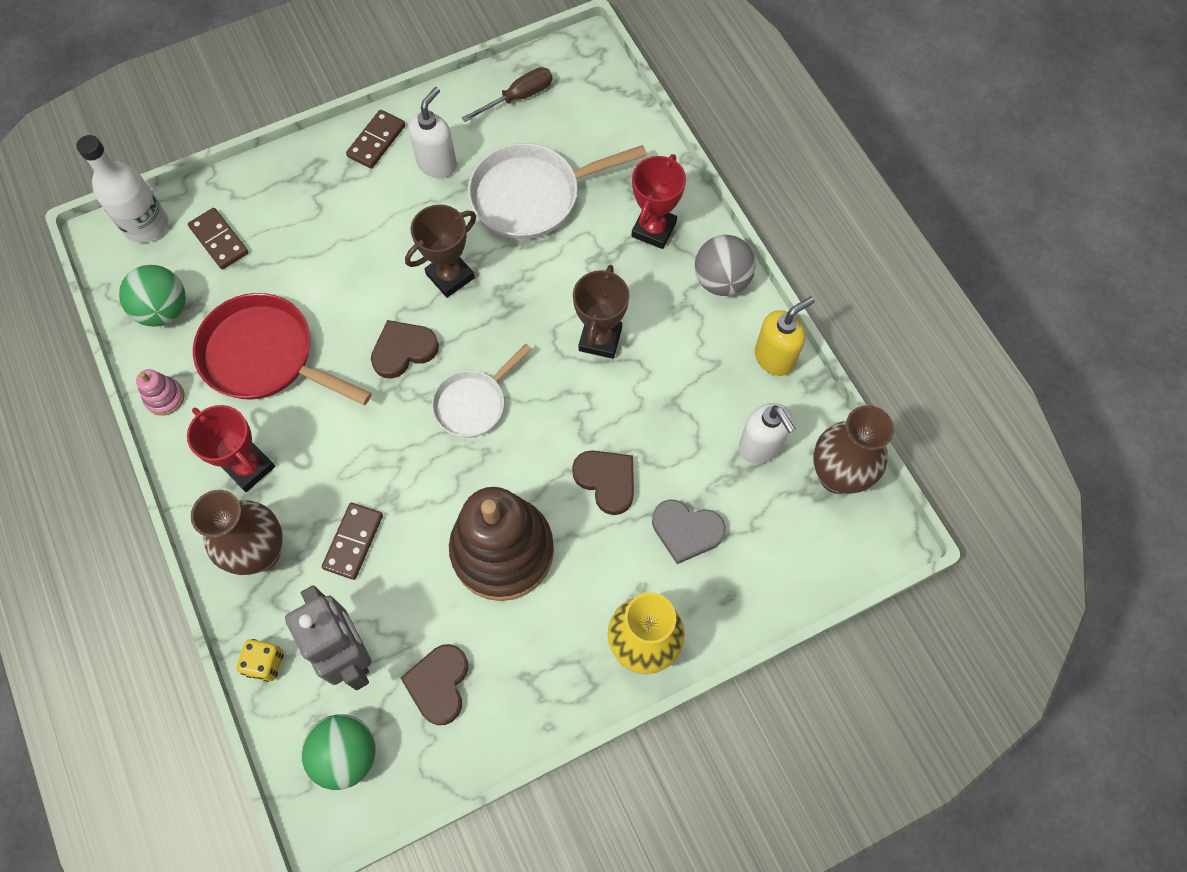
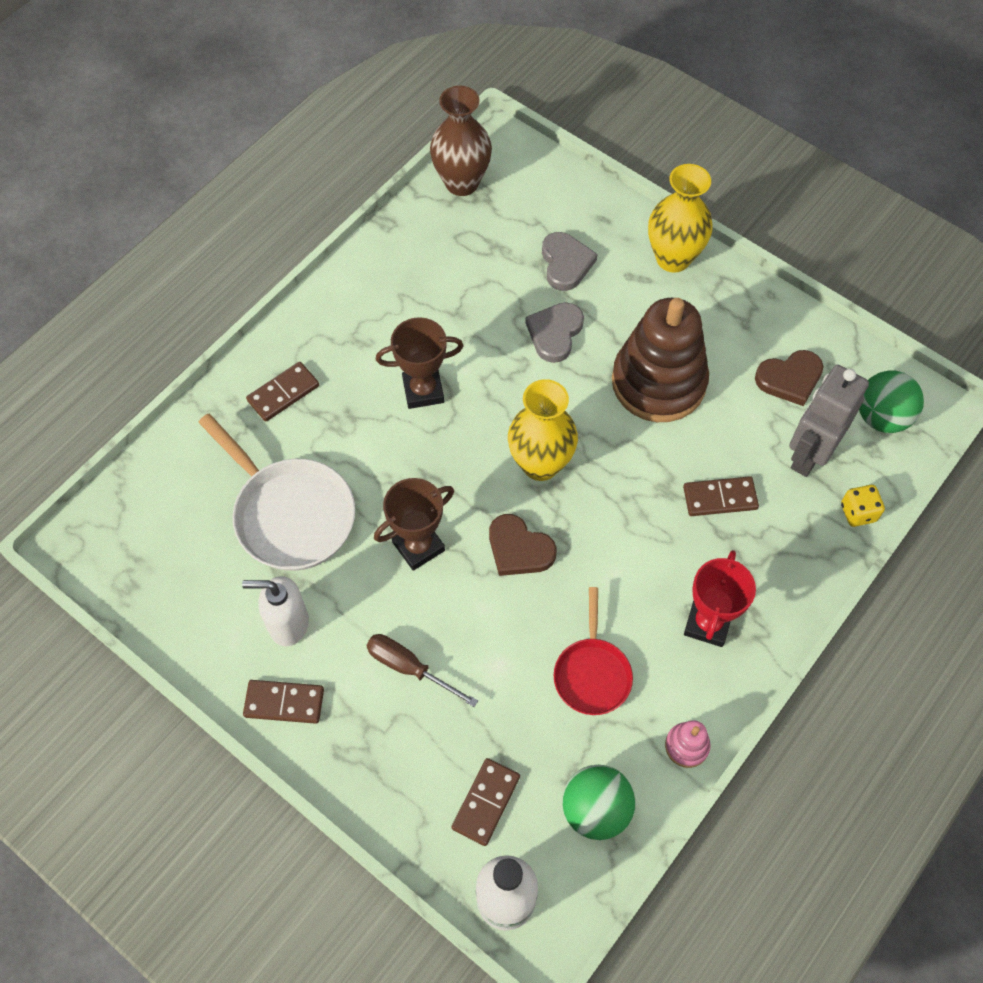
camera: 115 degrees left, 5 degrees down
brown vase [191,490,283,575] -> none
red pan [193,293,372,405] -> red pan [554,587,633,715], size x0.61
brown trophy [405,204,476,298] -> brown trophy turned 60 degrees counterclockwise [374,478,454,571]
white pan [432,344,532,437] -> yellow vase [508,379,578,481]
brown screwdriver [462,67,552,122] -> brown screwdriver moved to [366,634,478,707]
brown heart [572,450,634,515] -> grey heart [525,303,584,363]
red trophy [632,154,686,249] -> brown domino [246,362,319,422]
grey ball [695,235,756,296] -> none
white soap dispenser [738,403,796,464] -> none
yellow soap dispenser [755,297,815,376] -> none

